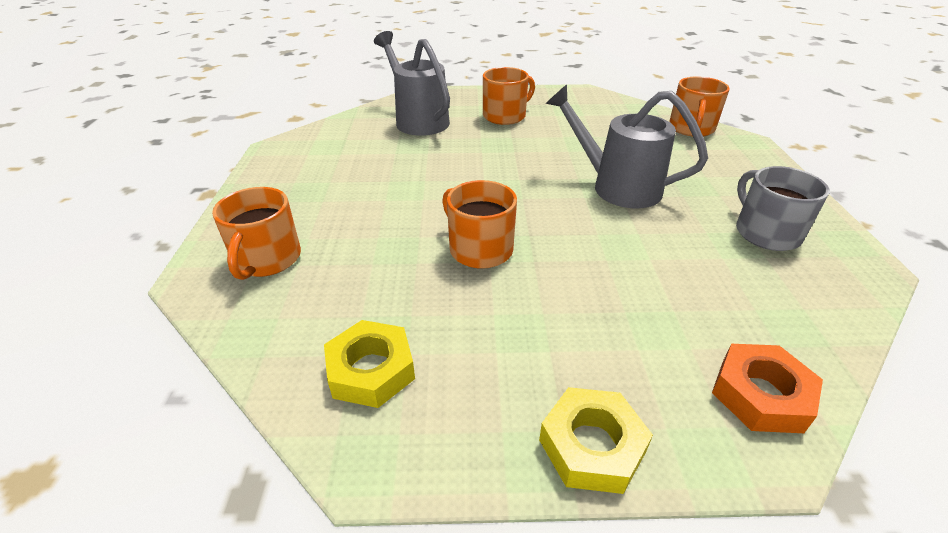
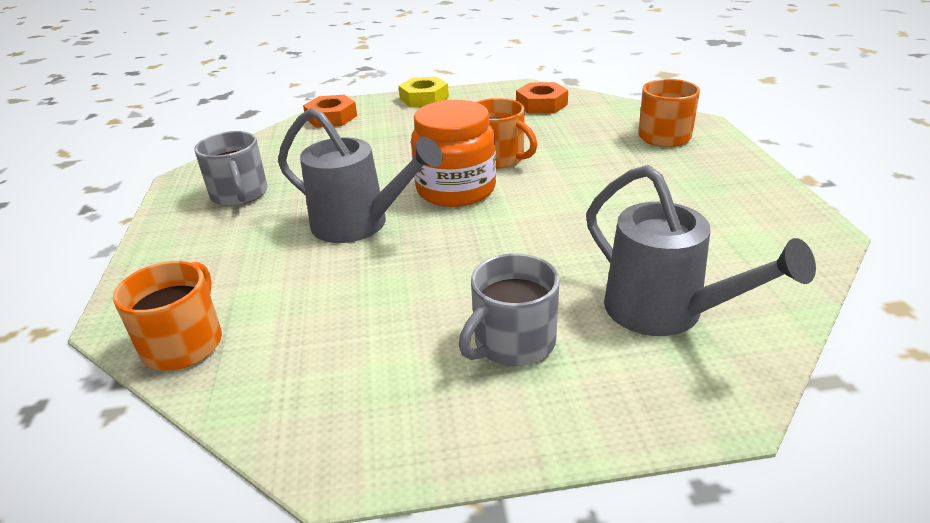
camera: 175 degrees right, 5 degrees down
yellow nut [324,320,415,408] -> orange nut [516,82,568,113]
orange mug [483,67,535,125] -> grey mug [459,253,560,366]
none -> orange jar [411,100,496,207]

